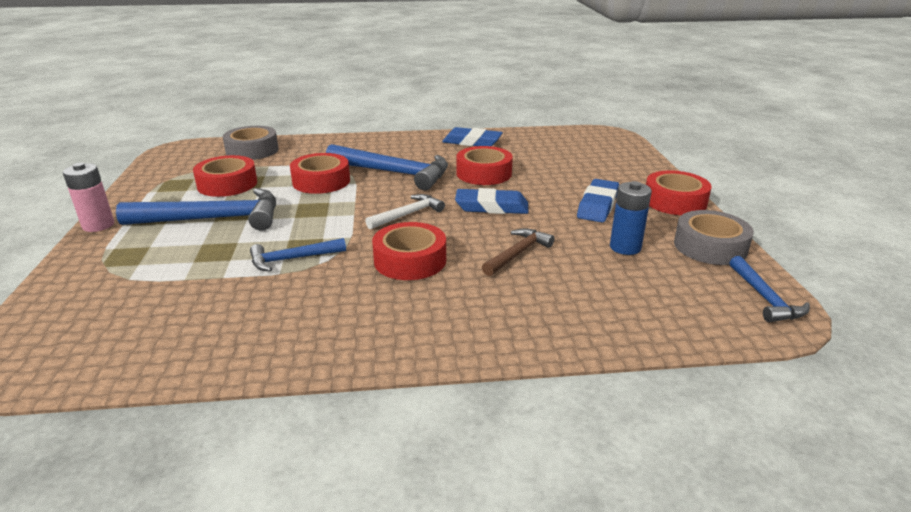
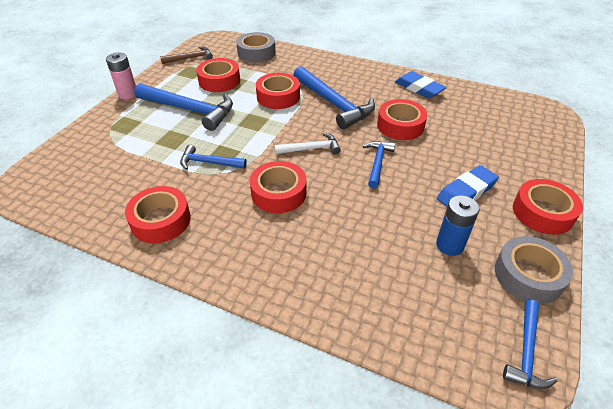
camera: 30 degrees right, 15 degrees up
blue eraser [455,188,529,214] -> blue hammer [363,141,395,189]
brown hammer [482,228,555,276] -> brown hammer moved to [160,46,213,64]
none -> red tape [125,186,191,243]

